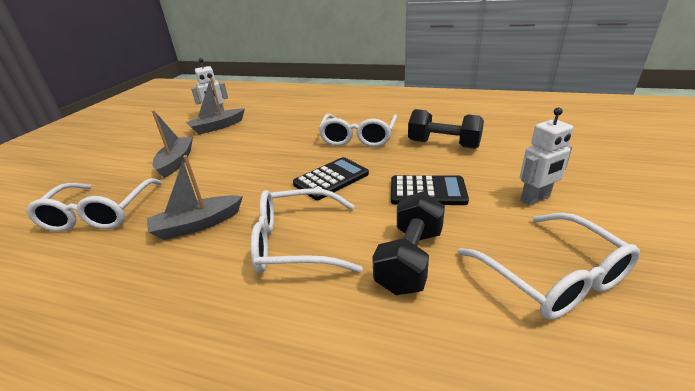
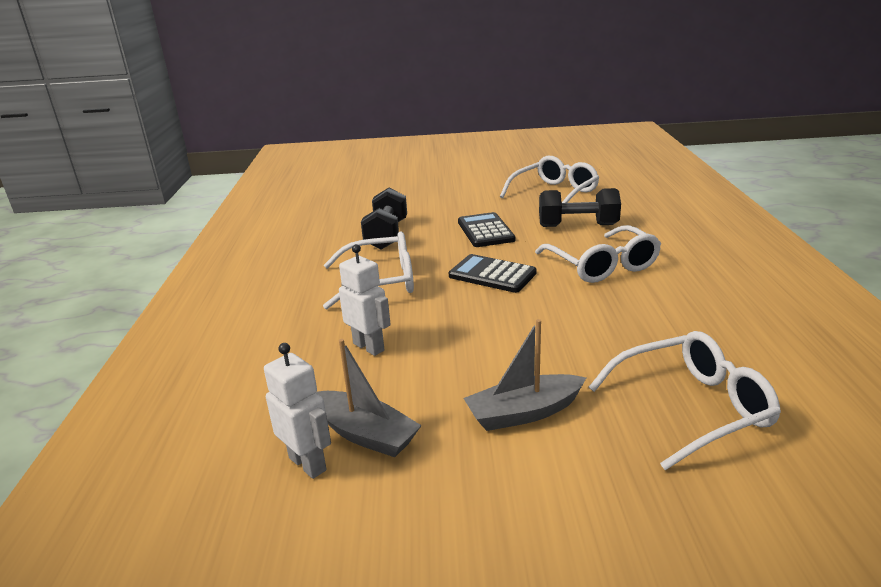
camera: 110 degrees left, 5 degrees down
grey boat [147,155,243,240] -> none
white robot [520,107,573,206] -> white robot moved to [339,244,391,356]

